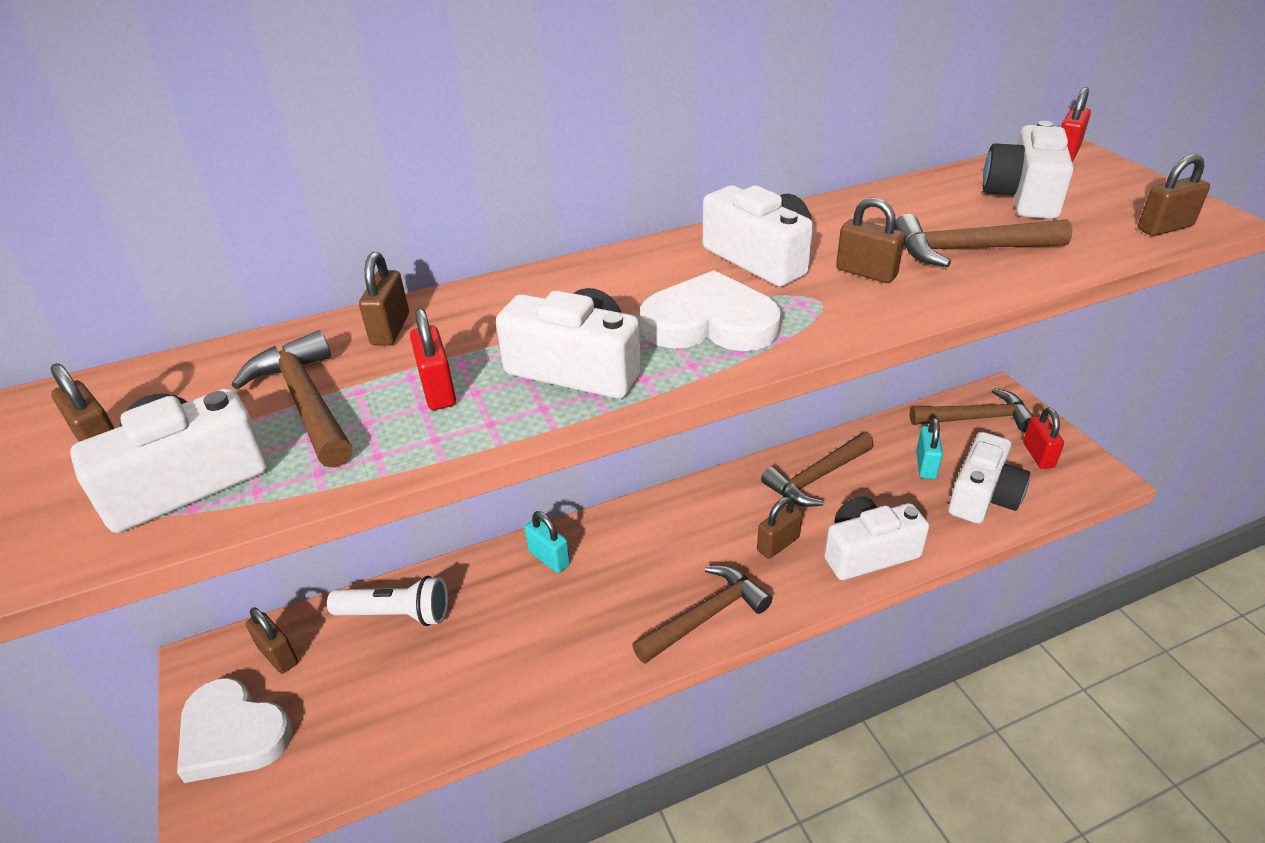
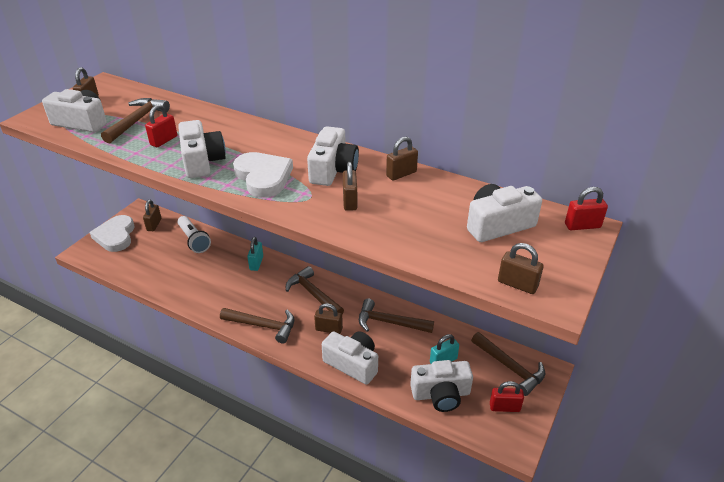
camera: 50 degrees right, 0 degrees up
brown padlock [359,252,409,346] -> brown padlock moved to [386,137,418,181]
brown hammer [895,214,1073,267] -> brown hammer moved to [286,266,344,314]
red padlock [1023,408,1064,469] -> red padlock turned 45 degrees clockwise [490,381,524,412]

